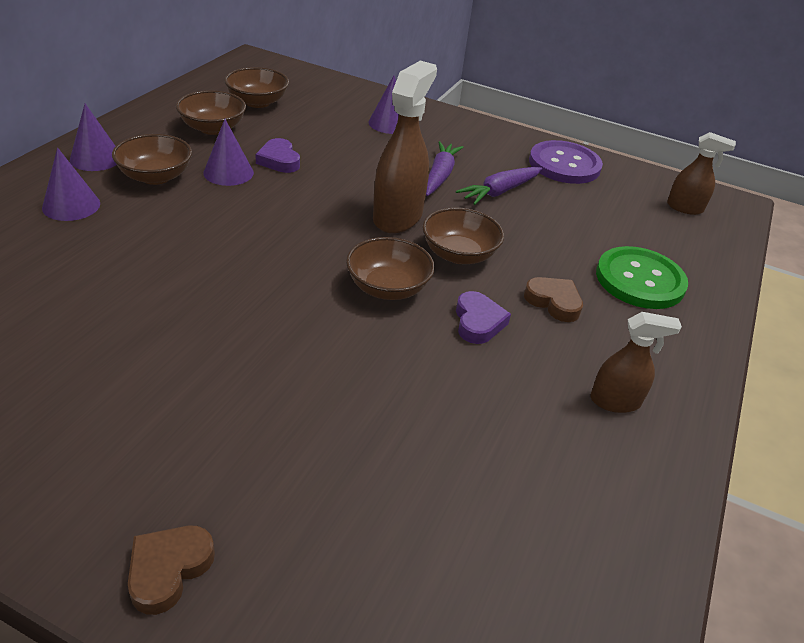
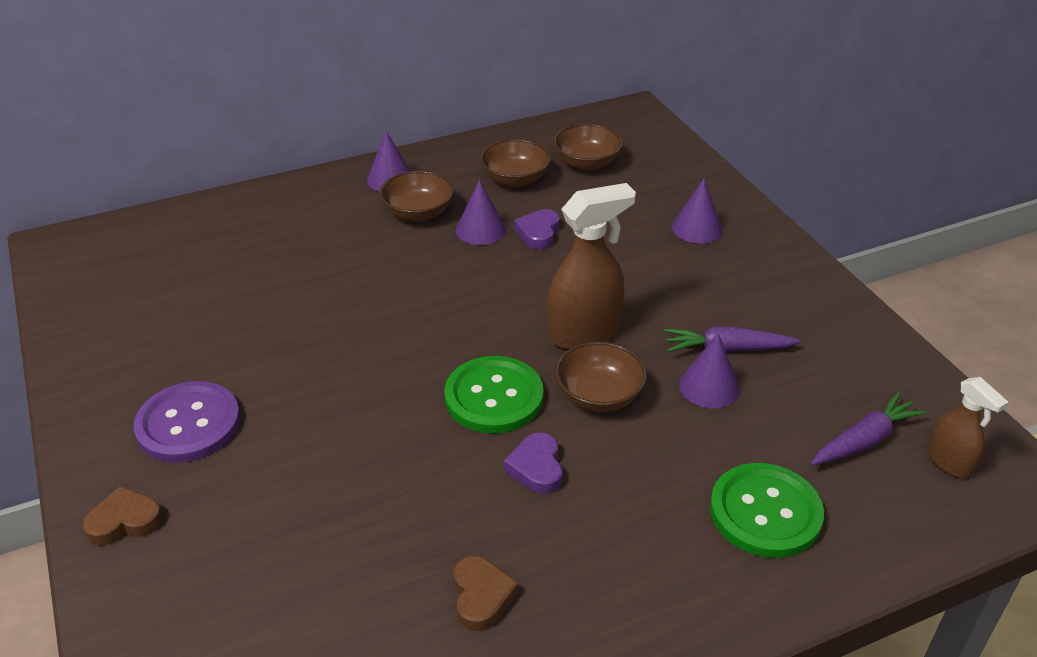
camera: 45 degrees right, 0 degrees up
purple cone [42,147,100,221] -> purple cone moved to [679,333,740,408]
brown bowl [346,237,435,300] -> green button [444,356,544,433]
purple carrot [426,141,463,196] -> purple carrot moved to [811,392,926,465]
purple heart [456,291,511,344] -> purple heart turned 135 degrees clockwise [504,432,562,494]
brown heart [524,277,583,322] -> brown heart moved to [453,556,519,631]
purple button [529,140,603,184] -> purple button moved to [134,381,240,463]
brown spray bottle [590,312,682,413] -> none

